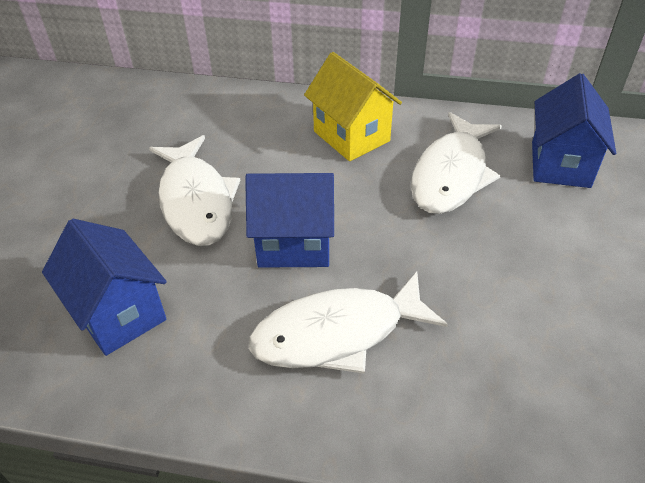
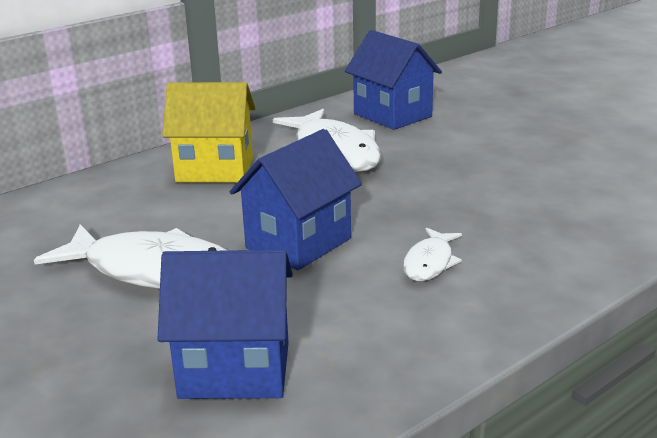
camera: 50 degrees left, 20 degrees down
white fish [249,272,448,374] -> white fish [403,228,462,281], size x0.50

